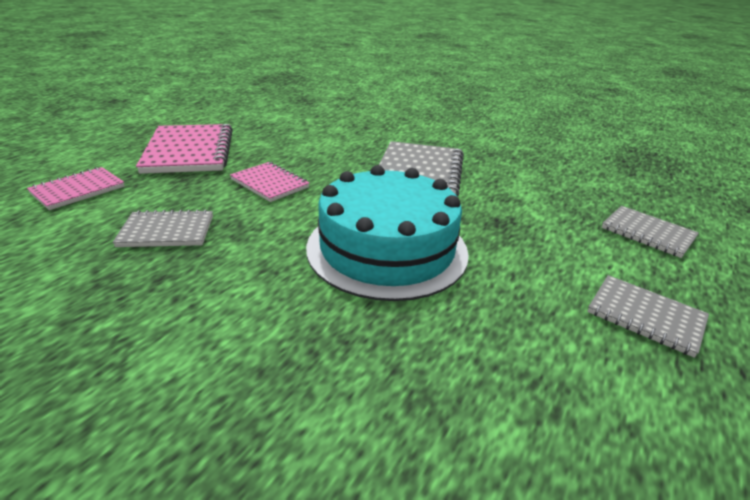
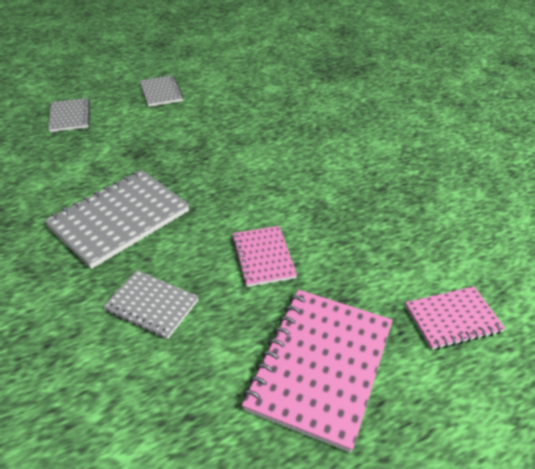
camera: 145 degrees left, 10 degrees up
grey notebook [113,209,213,247] -> grey notebook moved to [103,270,199,339]
turquoise cake [306,165,469,301] -> none

